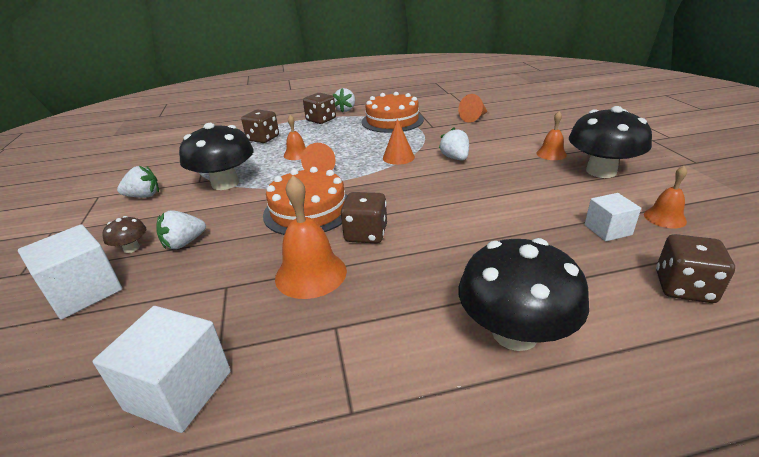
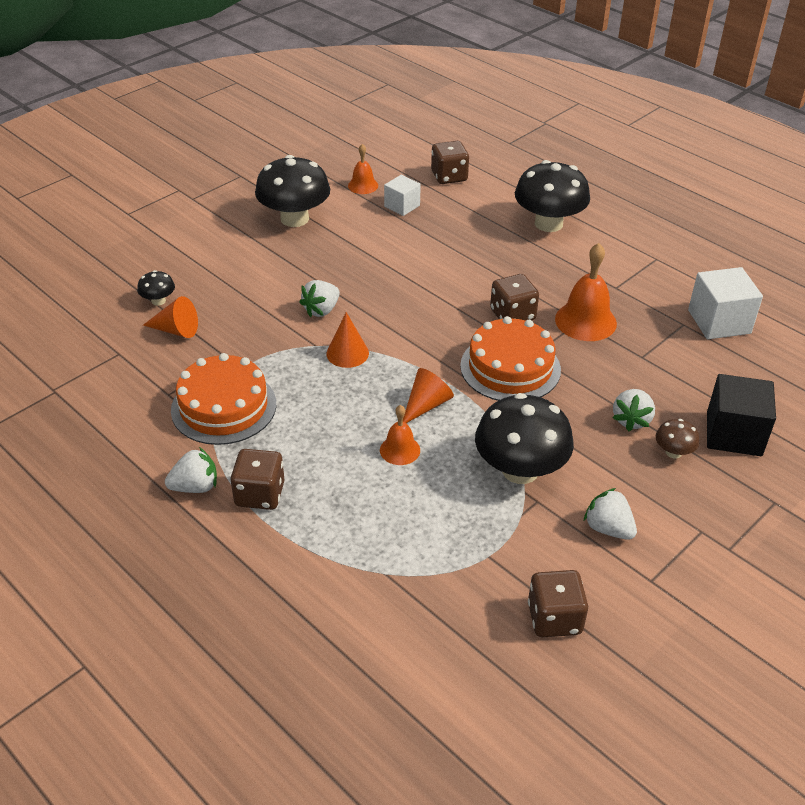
camera: 125 degrees left, 10 degrees up
white cube [18,224,122,320] -> black cube [707,374,776,456]
white strawberry [157,210,206,249] -> white strawberry turned 90 degrees clockwise [613,389,655,431]
brown dice [241,110,279,143] -> brown dice moved to [528,570,588,638]
orange bell [537,111,567,160] -> none
none -> black mushroom [137,270,175,306]

